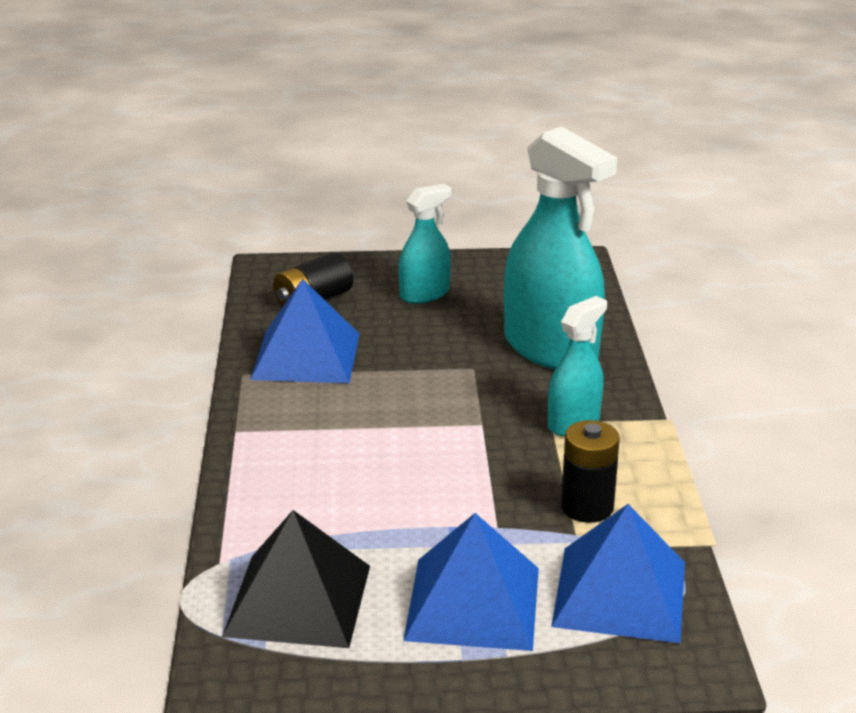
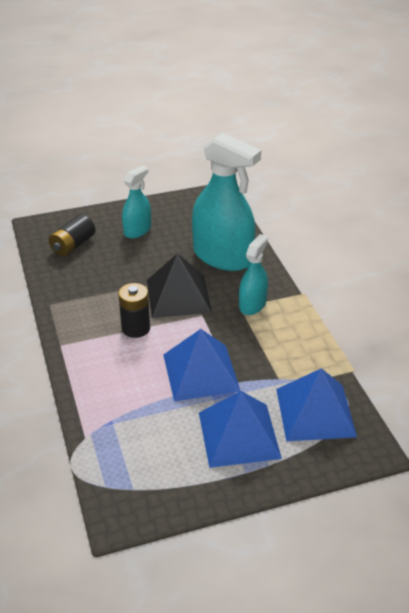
camera: 15 degrees left, 10 degrees up
black pyramid [222,510,370,648] -> black pyramid moved to [147,253,212,318]
blue pyramid [250,279,360,383] -> blue pyramid moved to [163,329,240,401]
black battery [561,420,620,523] -> black battery moved to [118,283,150,338]

